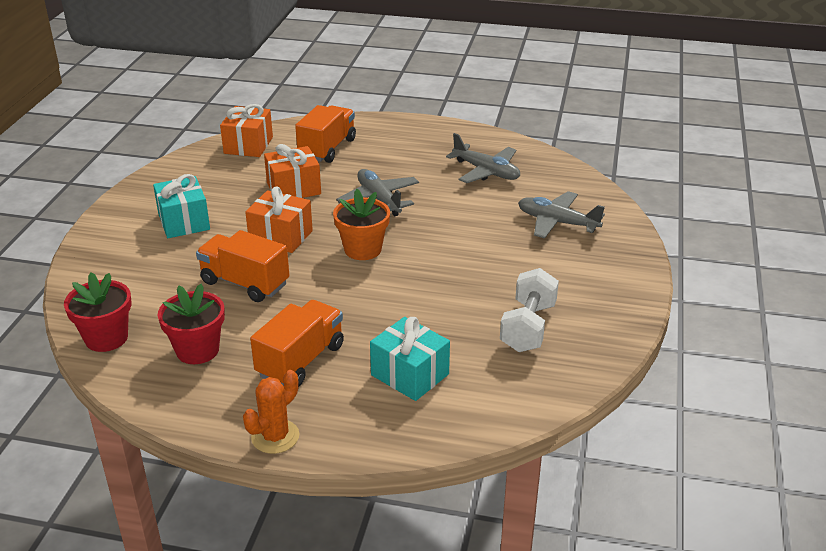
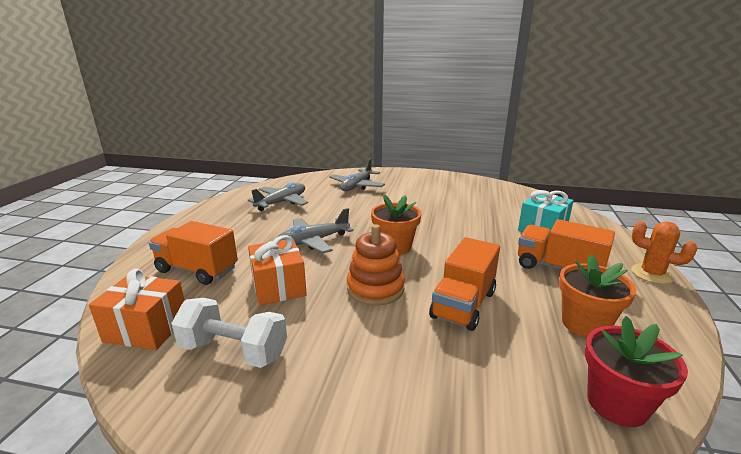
camera: 90 degrees left, 10 degrees down
turquoise gift [153,174,210,238] -> none
red flower pot [158,284,225,364] -> orange flower pot [559,254,636,338]
orange gift [245,186,313,253] -> orange stacking toy [347,224,405,306]
white dumbbell [500,268,559,352] -> white dumbbell moved to [171,298,287,368]

